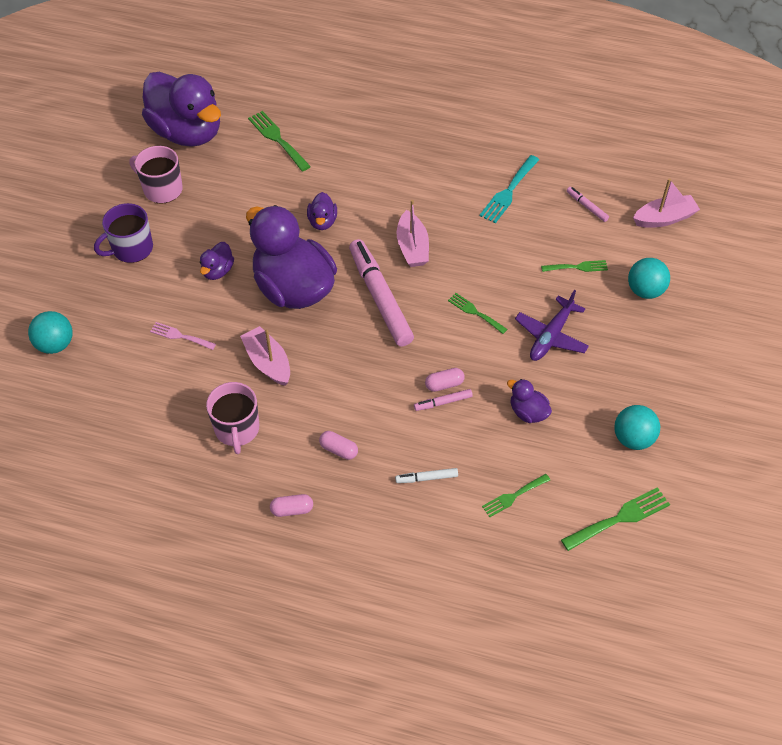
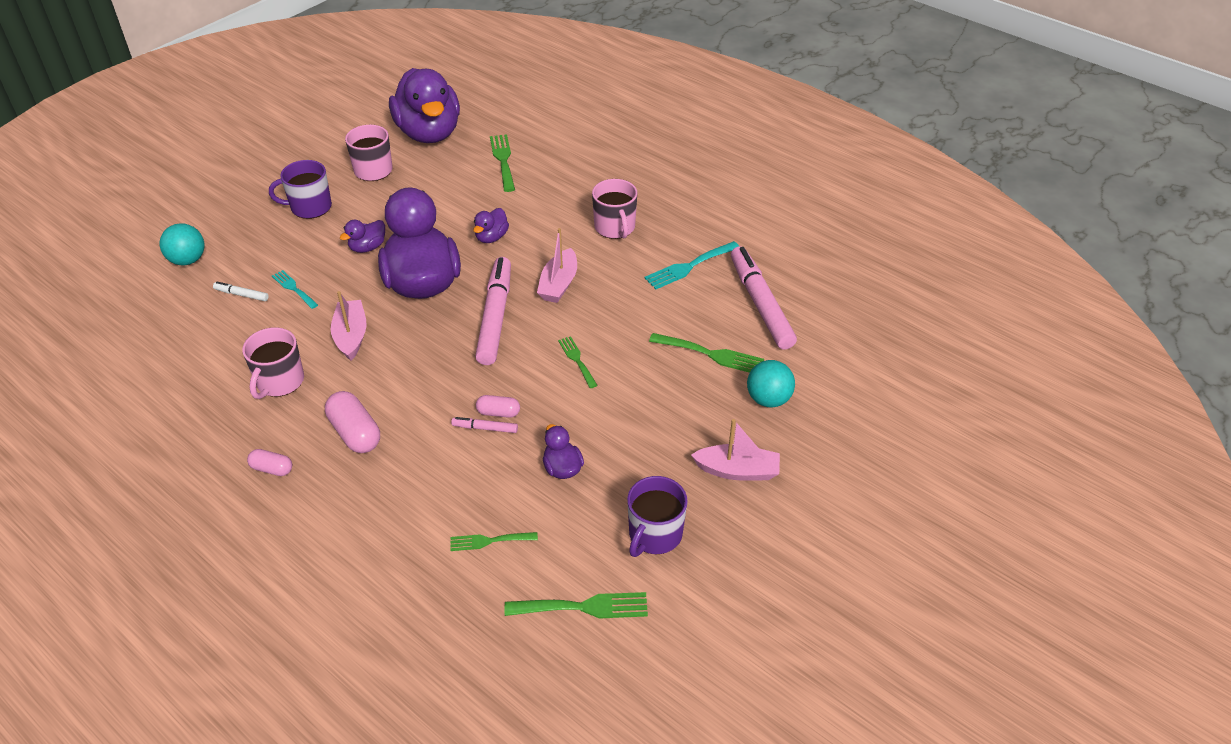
camera: 25 degrees right, 10 degrees down
pink fork [150,322,216,350] -> turquoise fork [272,270,318,309]
pink capsule [319,431,358,460] -> pink capsule [325,391,380,453], size x1.72
white marker [395,468,458,483] -> white marker moved to [213,281,269,301]
purple plane [515,290,589,361] -> none
green fork [541,260,608,272] -> green fork [649,333,764,373], size x1.56
pink marker [567,187,609,222] -> pink marker [731,246,797,350], size x2.35
turquoise ball [614,405,660,450] -> purple mug [627,476,688,557]
pink boat [633,178,700,228] -> pink boat moved to [691,419,780,481]
none -> pink mug [592,179,637,239]

